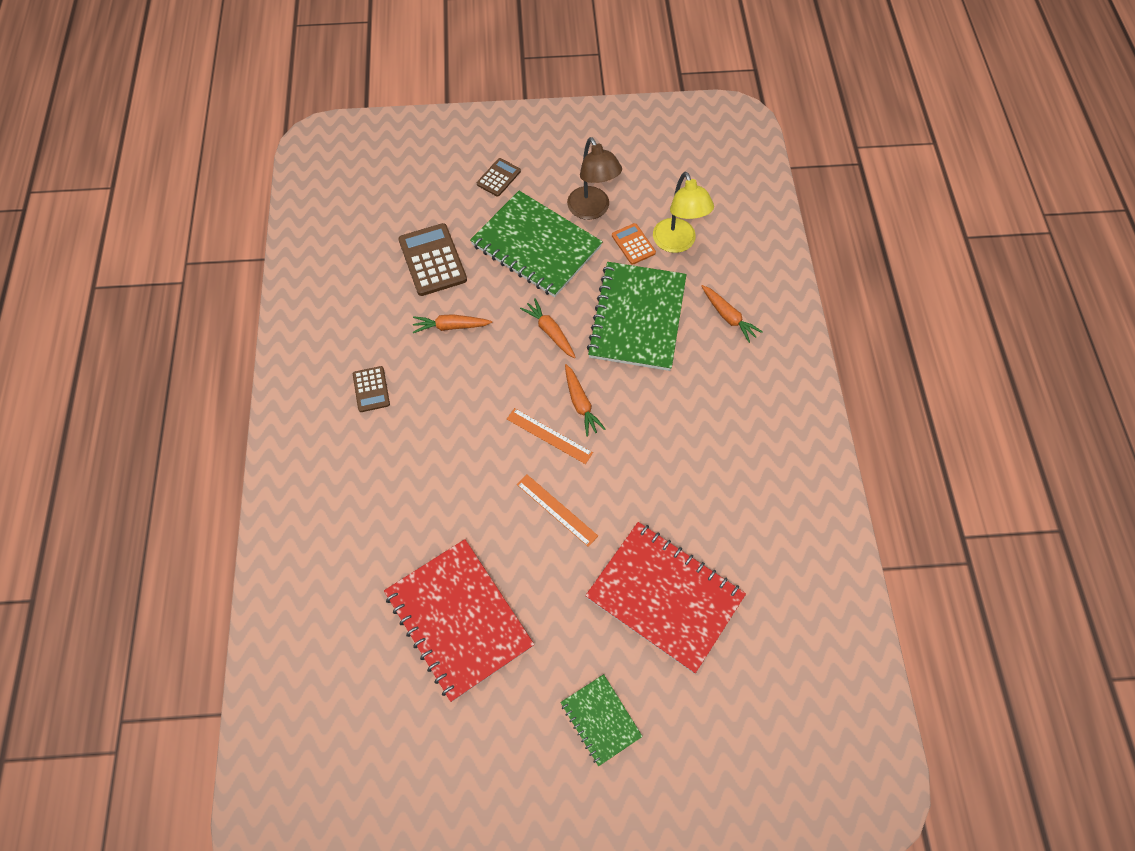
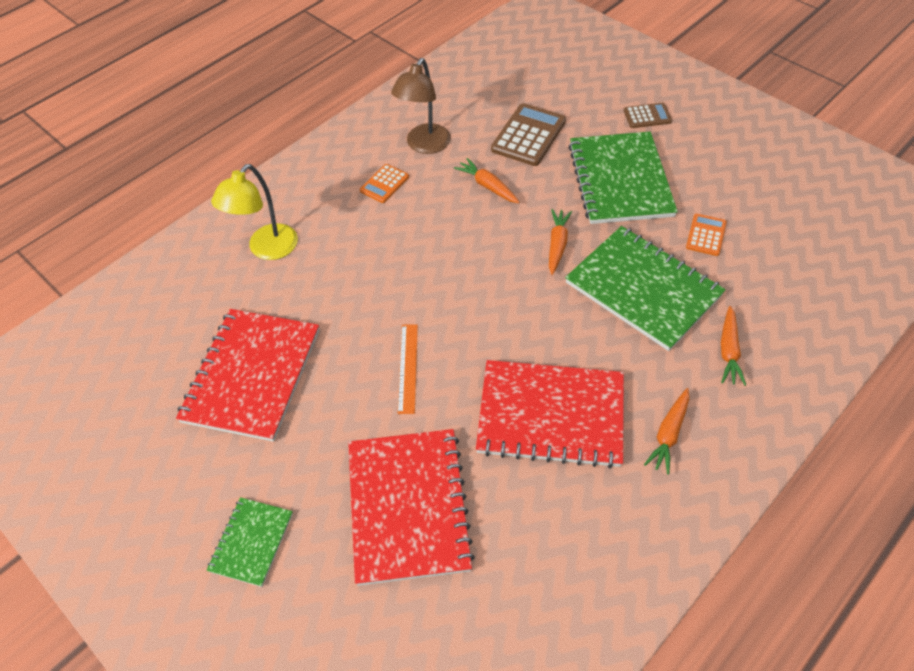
camera: 50 degrees right, 10 degrees down
brown calculator [353,366,390,412] -> orange calculator [360,164,409,203]
orange ruler [507,408,593,464] -> none
orange carrot [565,364,605,436] -> orange carrot moved to [644,388,690,475]
brown lamp [567,137,622,220] -> brown lamp moved to [391,58,451,154]
green notebook [587,262,687,371] -> green notebook turned 75 degrees clockwise [565,226,726,351]
yellow lamp [653,172,714,253] -> yellow lamp moved to [211,164,298,260]
none -> red notebook [476,360,624,468]

